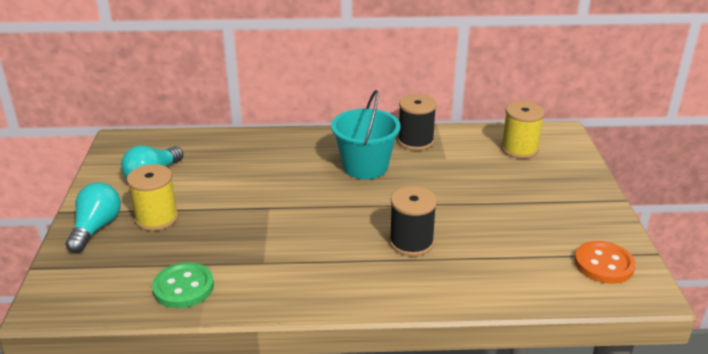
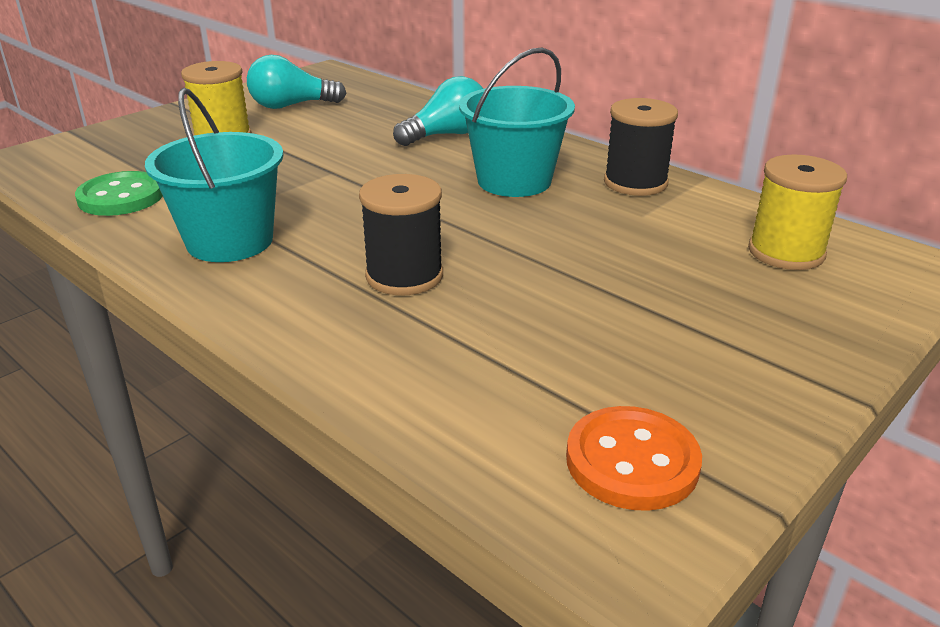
camera: 45 degrees right, 0 degrees up
turquoise light bulb [66,182,121,253] -> turquoise light bulb moved to [393,76,483,146]
none -> turquoise bucket [145,88,284,262]

